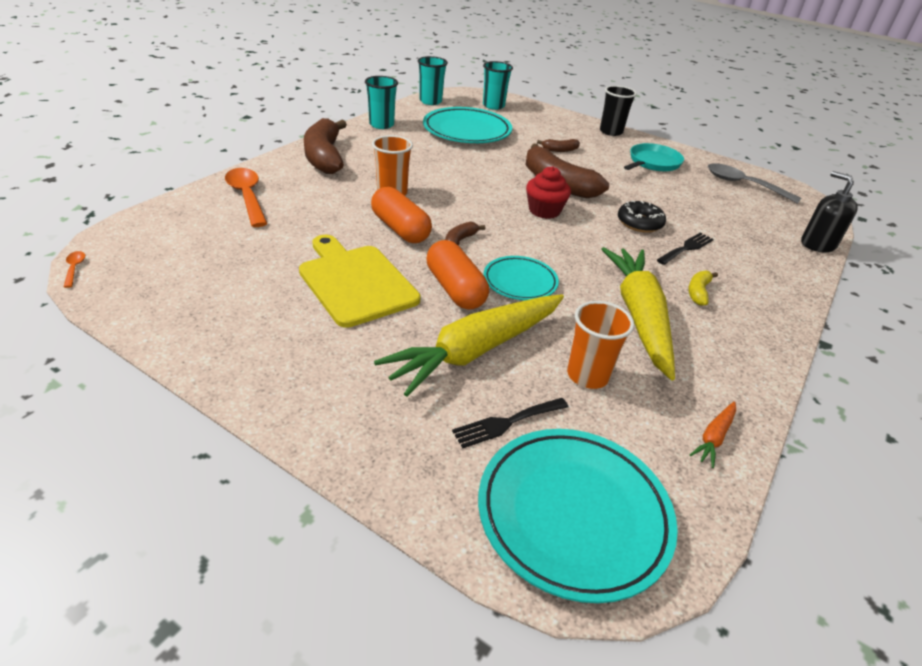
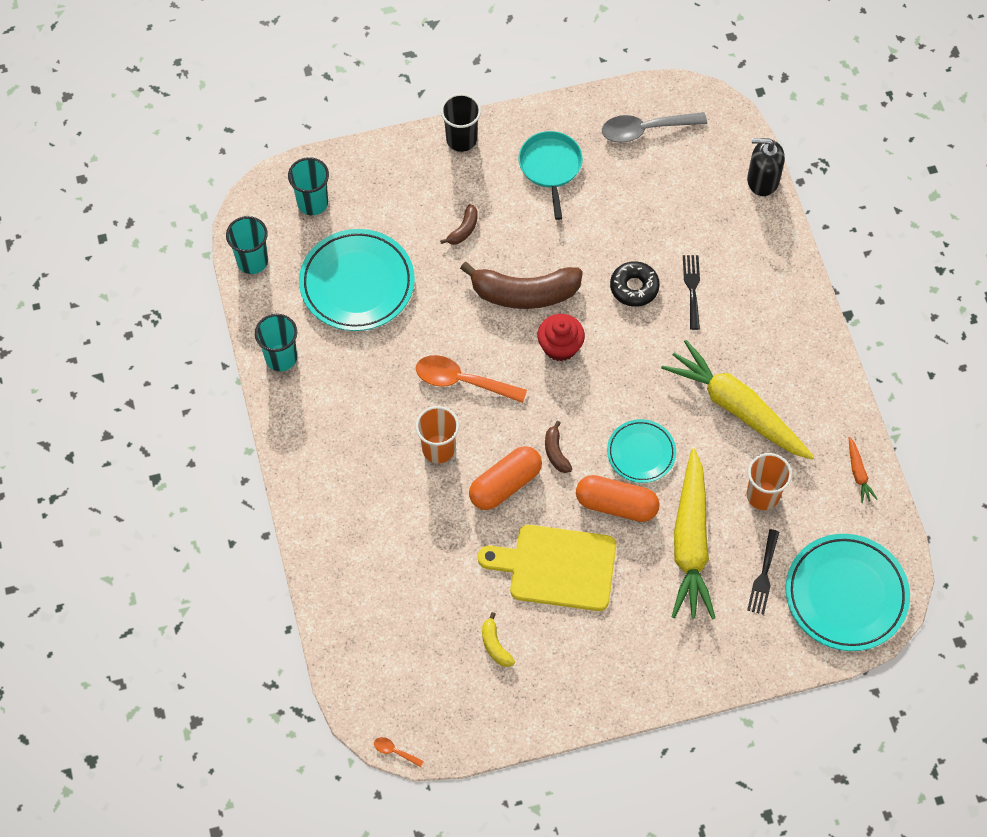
camera: 45 degrees left, 25 degrees up
orange spoon [225,168,268,227] -> orange spoon moved to [416,355,527,403]
brown banana [304,118,347,174] -> none
orange capsule [371,187,432,243] -> orange capsule turned 45 degrees counterclockwise [469,446,542,510]
yellow banana [688,271,718,306] -> yellow banana moved to [482,612,515,667]

